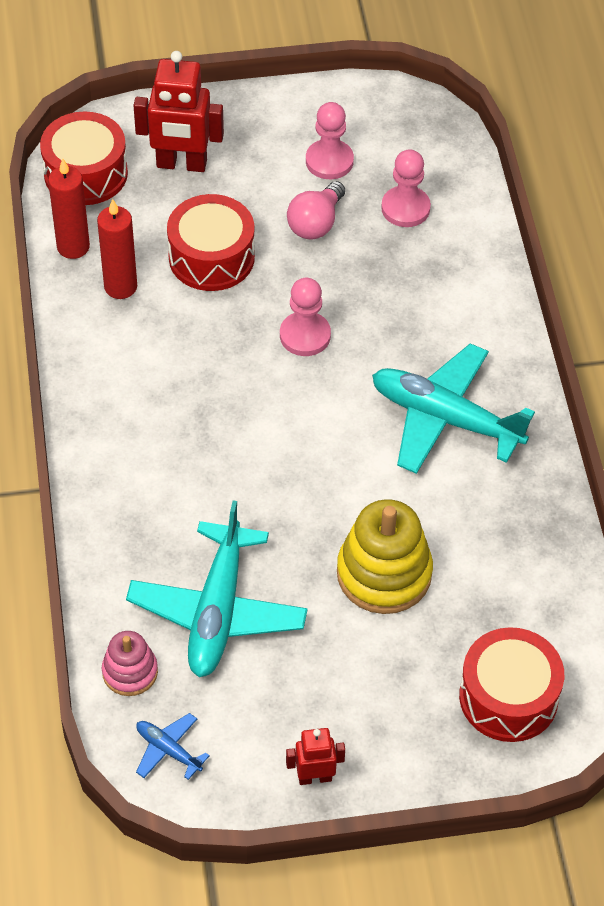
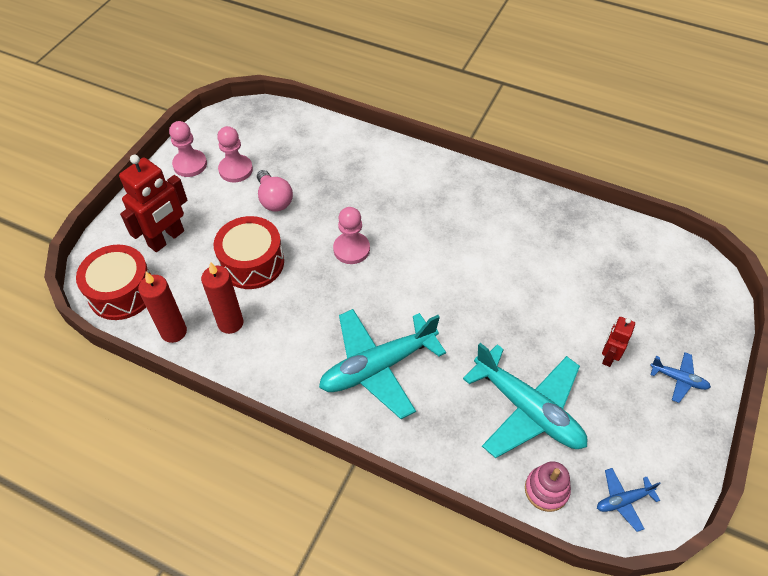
camera: 55 degrees left, 0 degrees up
red robot [286,728,345,785] -> red robot moved to [602,317,635,367]
yellow stacking toy [337,499,433,614] -> none
turquoise plane [372,343,535,474] -> turquoise plane moved to [319,309,446,419]
pink pawn [381,149,431,227] -> pink pawn moved to [169,121,207,177]
red drum [459,627,564,742] -> none
none -> blue plane [650,352,711,403]

